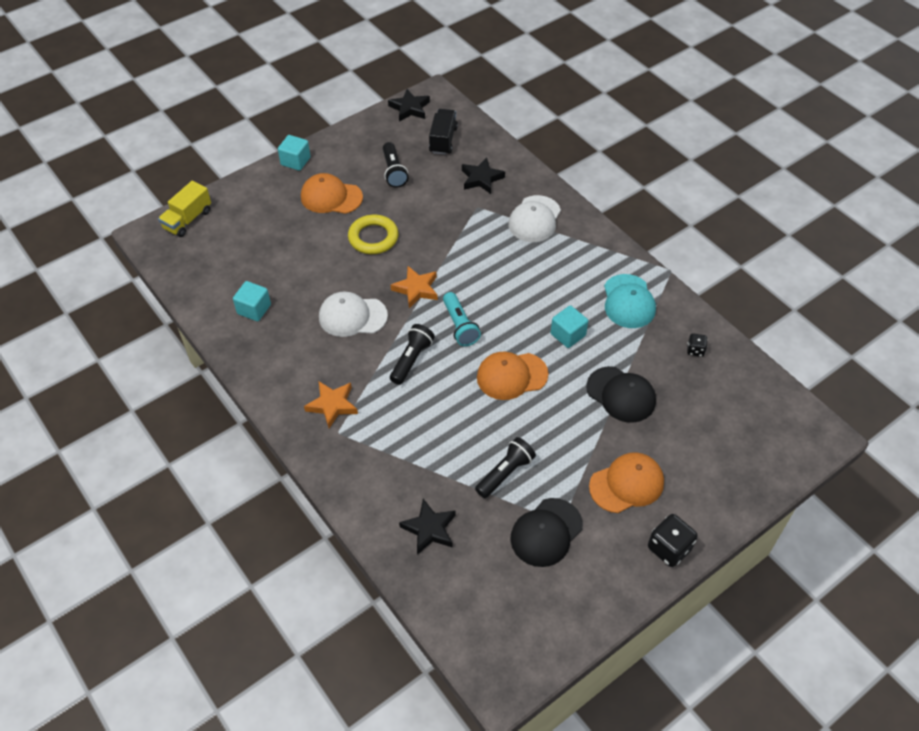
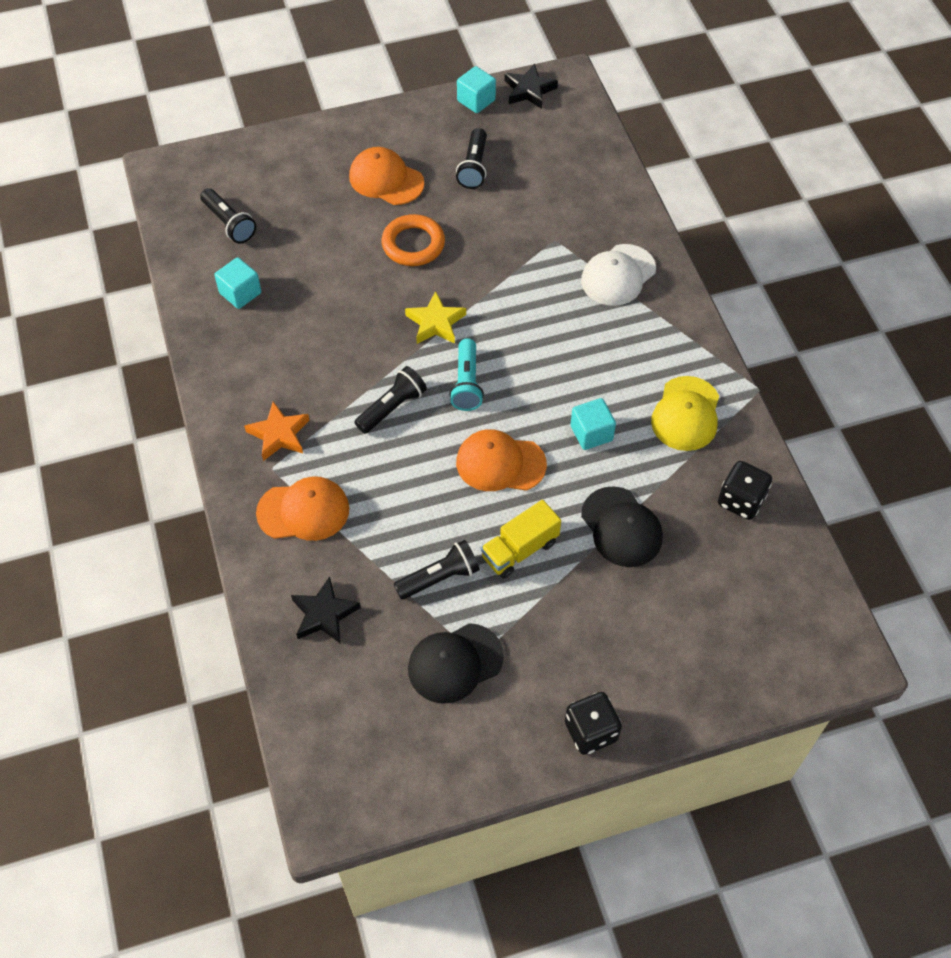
camera: 20 degrees right, 5 degrees up
yellow truck [158,181,211,237] -> yellow truck moved to [481,500,561,578]
turquoise cube [278,135,311,171] -> turquoise cube moved to [457,66,496,113]
white cap [319,291,388,337] -> none
yellow ring [348,215,398,254] -> orange ring [381,214,445,266]
orange star [391,266,438,308] -> yellow star [405,291,466,344]
black truck [429,109,458,155] -> none
black star [462,158,505,194] -> none
orange cap [589,452,664,513] -> orange cap moved to [256,476,349,541]
turquoise cap [604,274,656,328] -> yellow cap [651,376,719,451]
black dice [687,333,708,357] -> black dice [718,461,772,520], size x1.80
none -> black flashlight [200,188,256,243]

